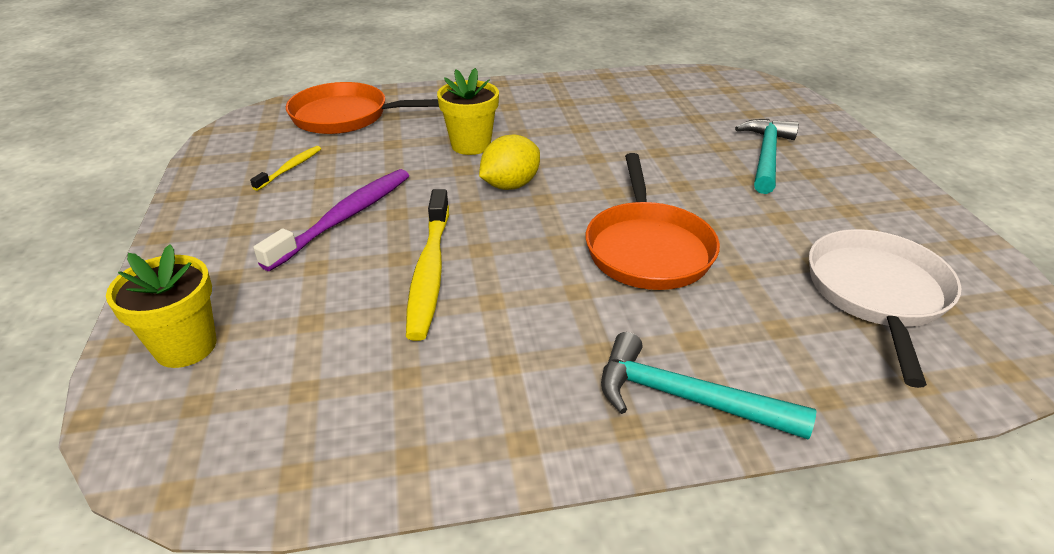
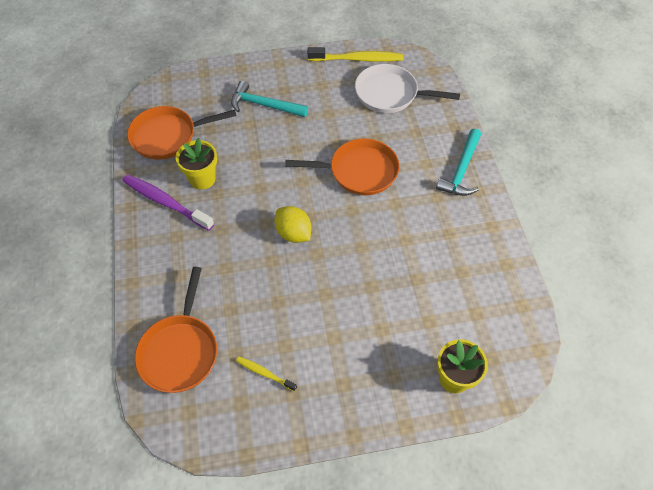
camera: 90 degrees left, 20 degrees up
purple toothbrush [253,169,409,271] -> purple toothbrush moved to [123,174,214,231]
yellow toothbrush [406,189,449,341] -> yellow toothbrush moved to [308,47,403,62]
yellow flower pot [437,68,499,155] -> yellow flower pot moved to [176,138,217,190]
none -> orange pan [127,106,236,160]

